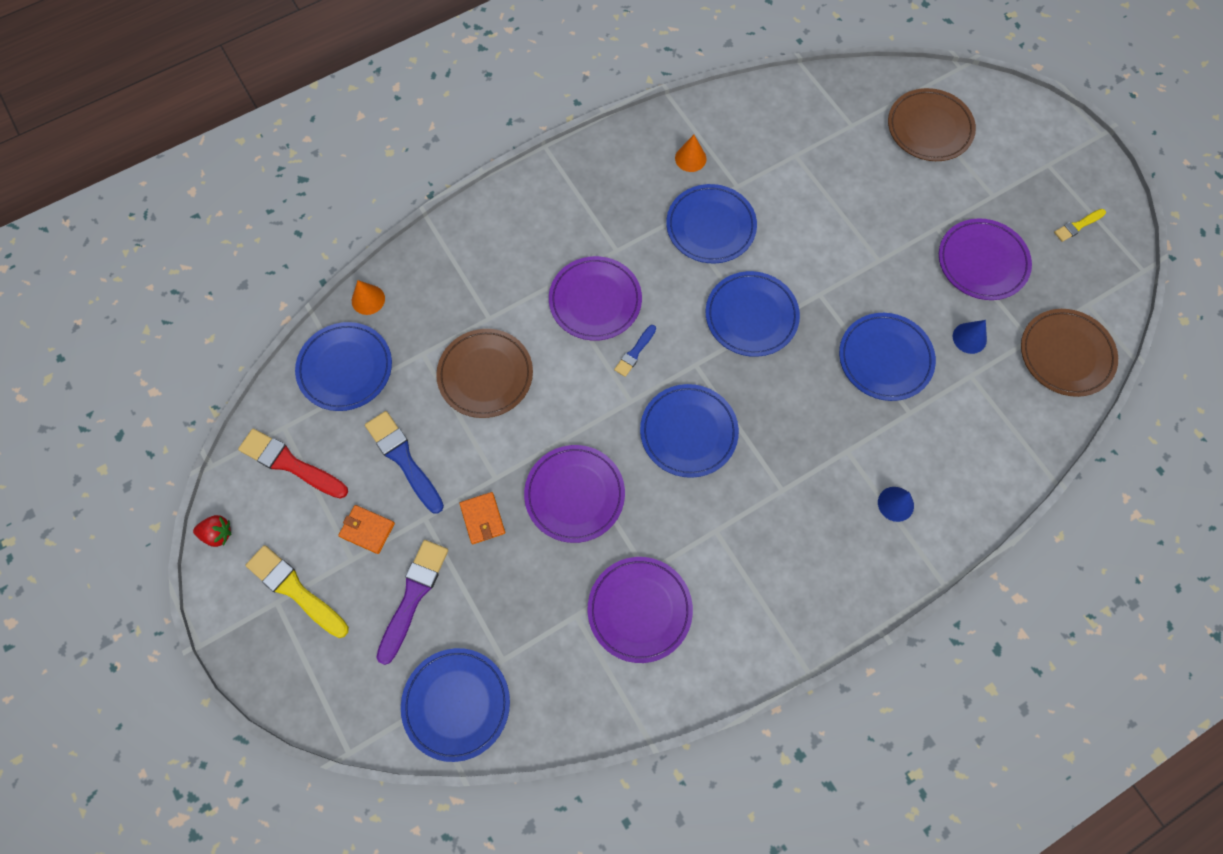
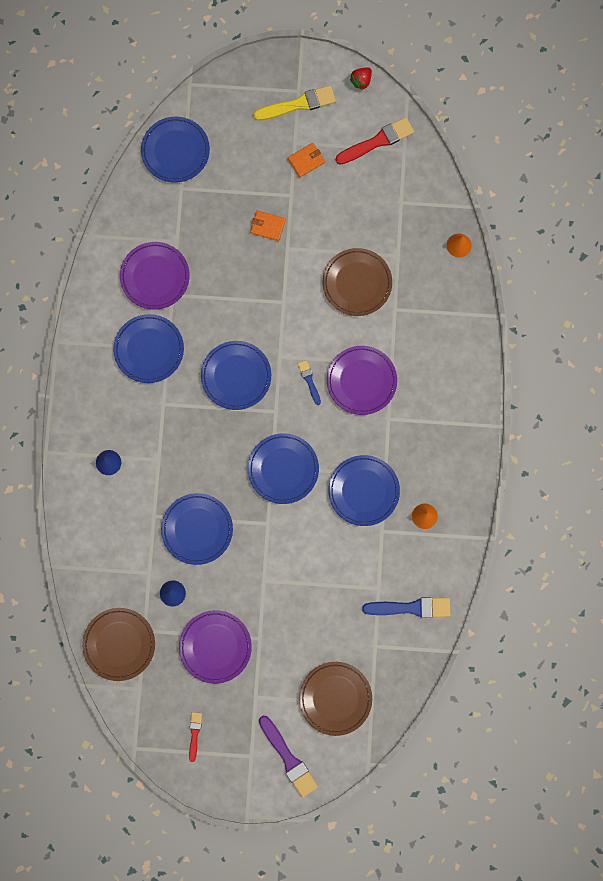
camera: 125 degrees right, 10 degrees up
blue plate [295,322,392,411] -> blue plate moved to [113,314,184,383]
blue brush [365,411,444,514] -> blue brush moved to [362,597,451,618]
purple brush [376,540,448,665] -> purple brush moved to [259,716,318,798]
purple plate [524,445,625,543] -> none
yellow brush [1054,209,1106,242] -> red brush [189,712,202,762]

